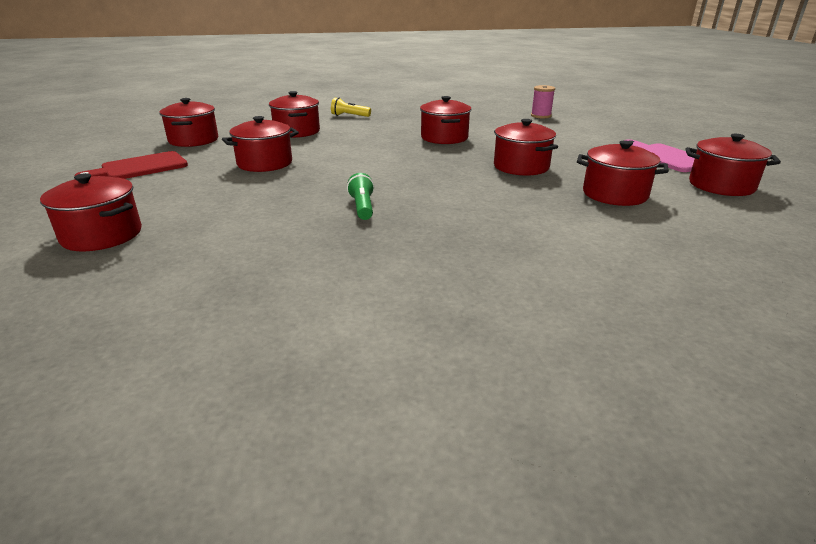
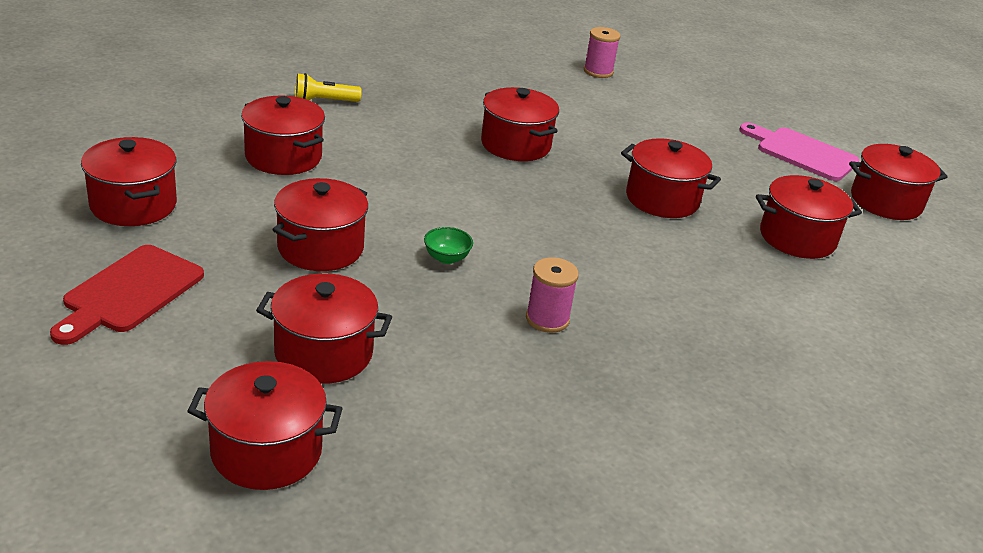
camera: 30 degrees left, 5 degrees up
green flashlight [347,173,374,220] -> pink spool [526,257,579,333]
none -> red pot [256,273,392,384]
none -> green bowl [424,227,473,264]

